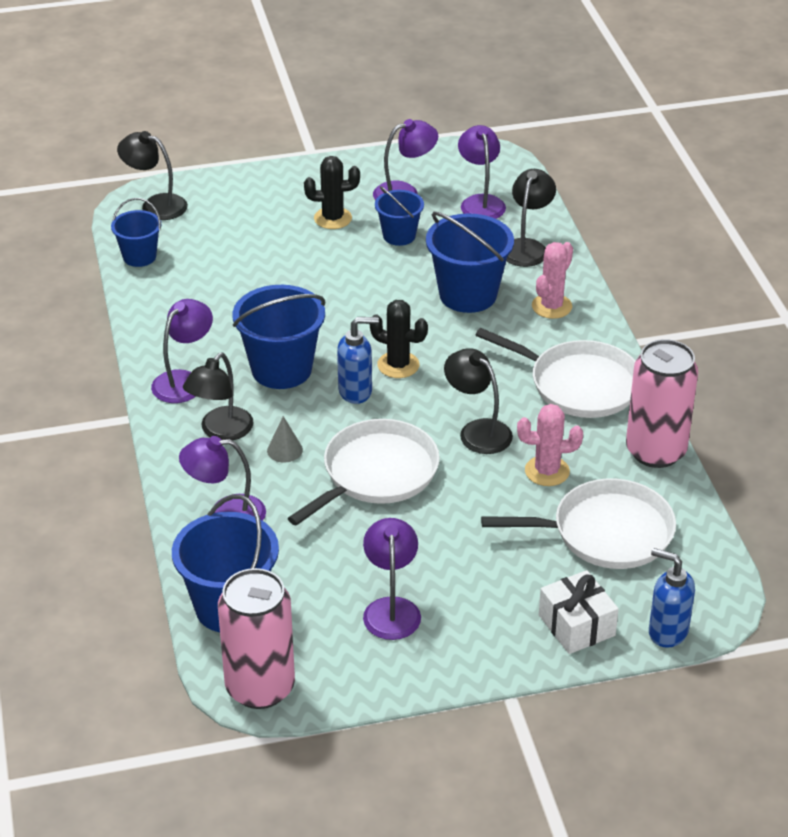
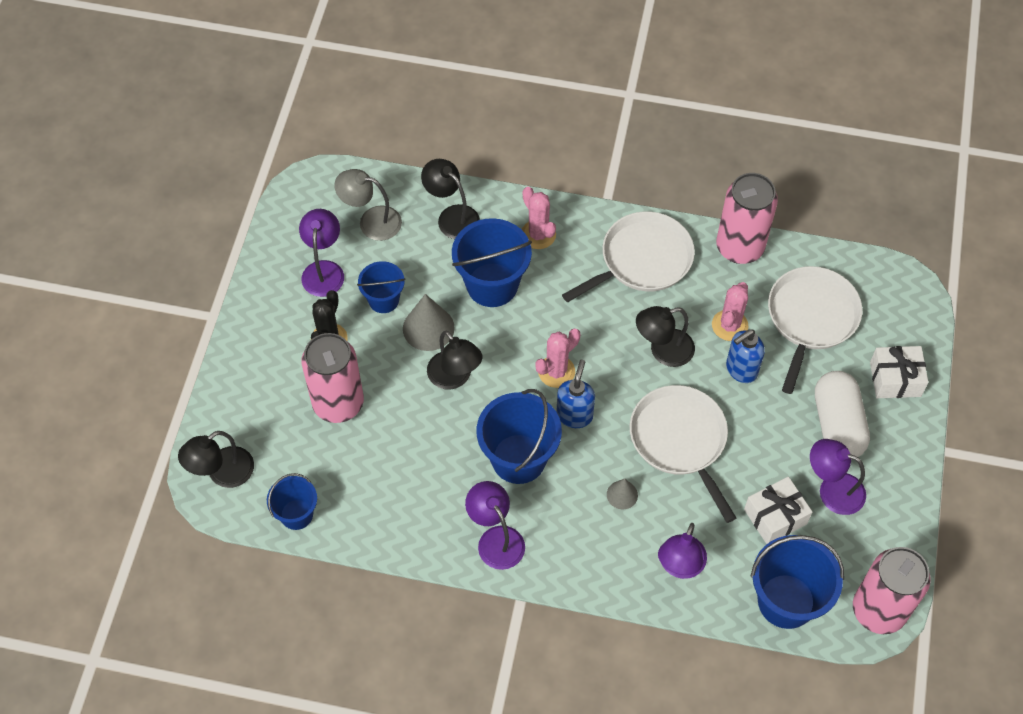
camera: 65 degrees left, 20 degrees up
black lamp [183,353,254,440] -> black lamp moved to [427,331,482,389]
black cactus [370,300,428,378] -> pink cactus [535,328,580,388]
purple lamp [458,125,506,219] -> grey lamp [334,169,402,241]
blue soap dispenser [649,548,695,648] -> blue soap dispenser moved to [726,329,765,383]
none -> pink can [301,333,364,423]
none -> grey cone [403,294,454,351]
none -> white gift [744,477,812,544]
none -> white capsule [815,371,870,460]

